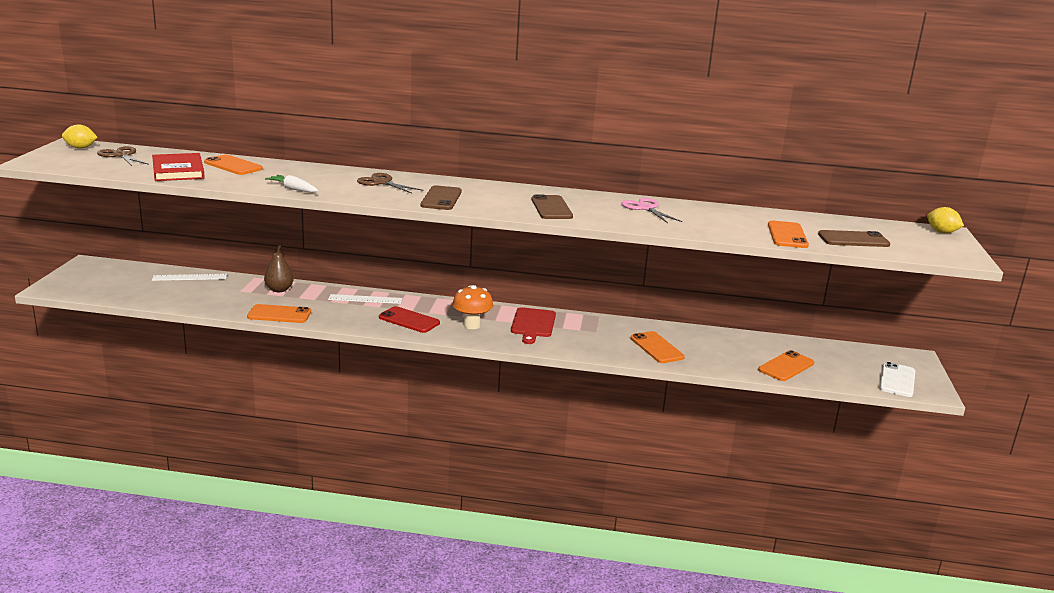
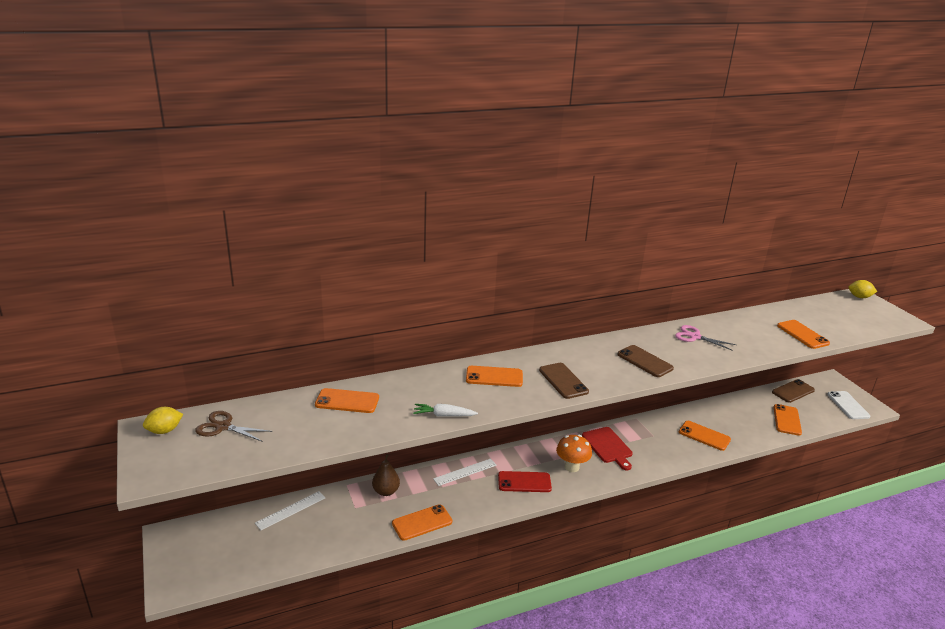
camera: 30 degrees left, 5 degrees up
red book [152,153,205,181] -> none
brown scissors [357,173,424,194] -> orange phone [466,366,523,387]
brown phone [818,230,890,247] -> brown phone moved to [772,379,815,403]

